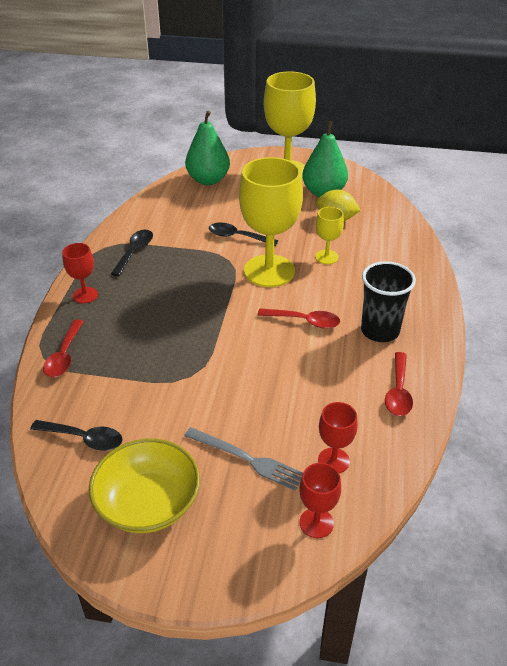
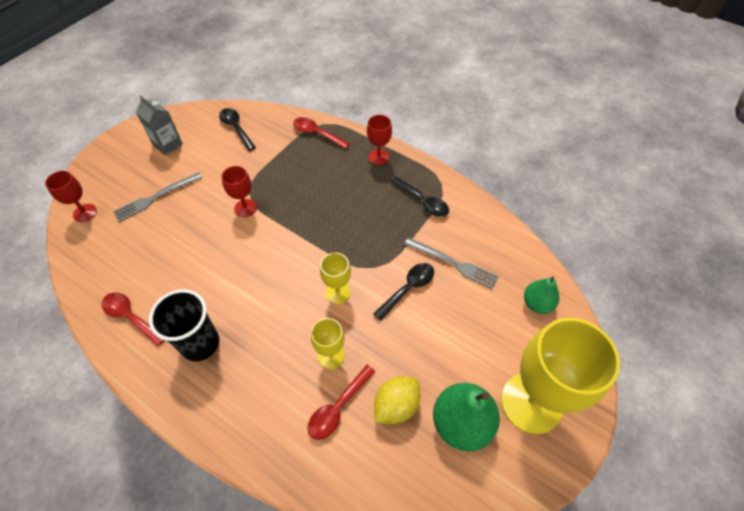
camera: 115 degrees right, 15 degrees up
black spoon [30,420,123,451] -> black spoon turned 105 degrees clockwise [219,108,256,151]
yellow bowl [89,439,200,533] -> grey carton [136,95,183,155]
green pear [185,110,230,185] -> green pear [524,277,559,314], size x0.61
yellow goblet [239,157,303,287] -> yellow goblet [320,253,351,304], size x0.47
red spoon [257,308,340,329] -> red spoon moved to [308,365,376,440]
red goblet [318,402,358,473] -> red goblet moved to [221,166,257,217]
none -> grey fork [404,237,499,289]

